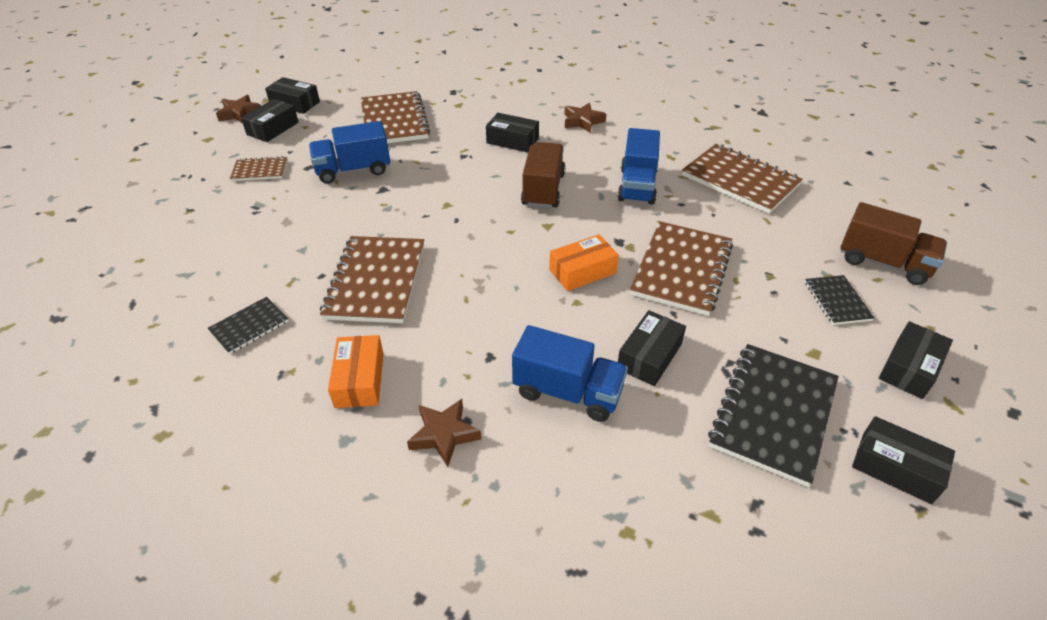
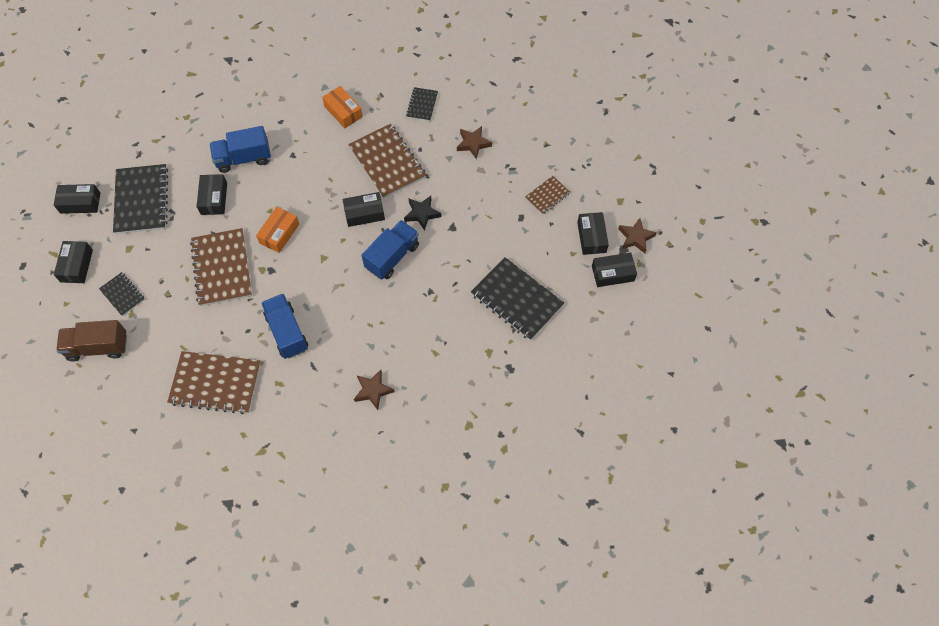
camera: 145 degrees right, 20 degrees up
blue truck [309,121,390,183] -> blue truck moved to [362,220,419,279]
brown notebook [361,91,430,143] -> black notebook [471,257,564,340]
brown star [407,399,481,467] -> brown star moved to [457,126,492,160]
black box [486,113,539,153] -> black box moved to [343,192,385,227]
brown truck [521,142,566,208] -> none
none -> black star [404,196,441,231]

